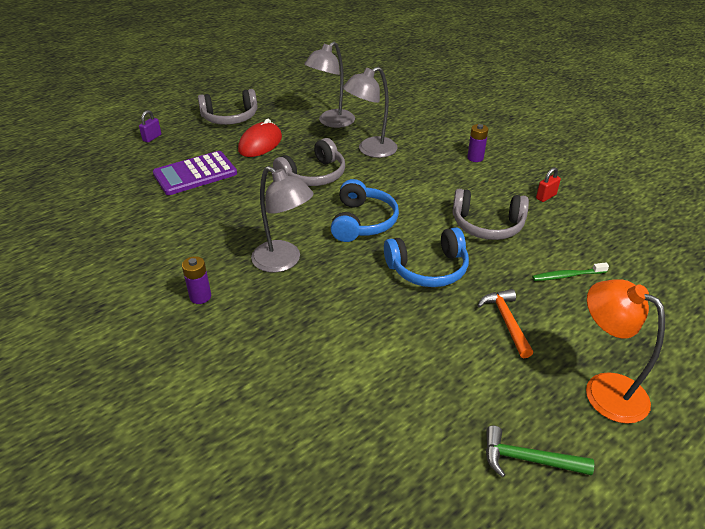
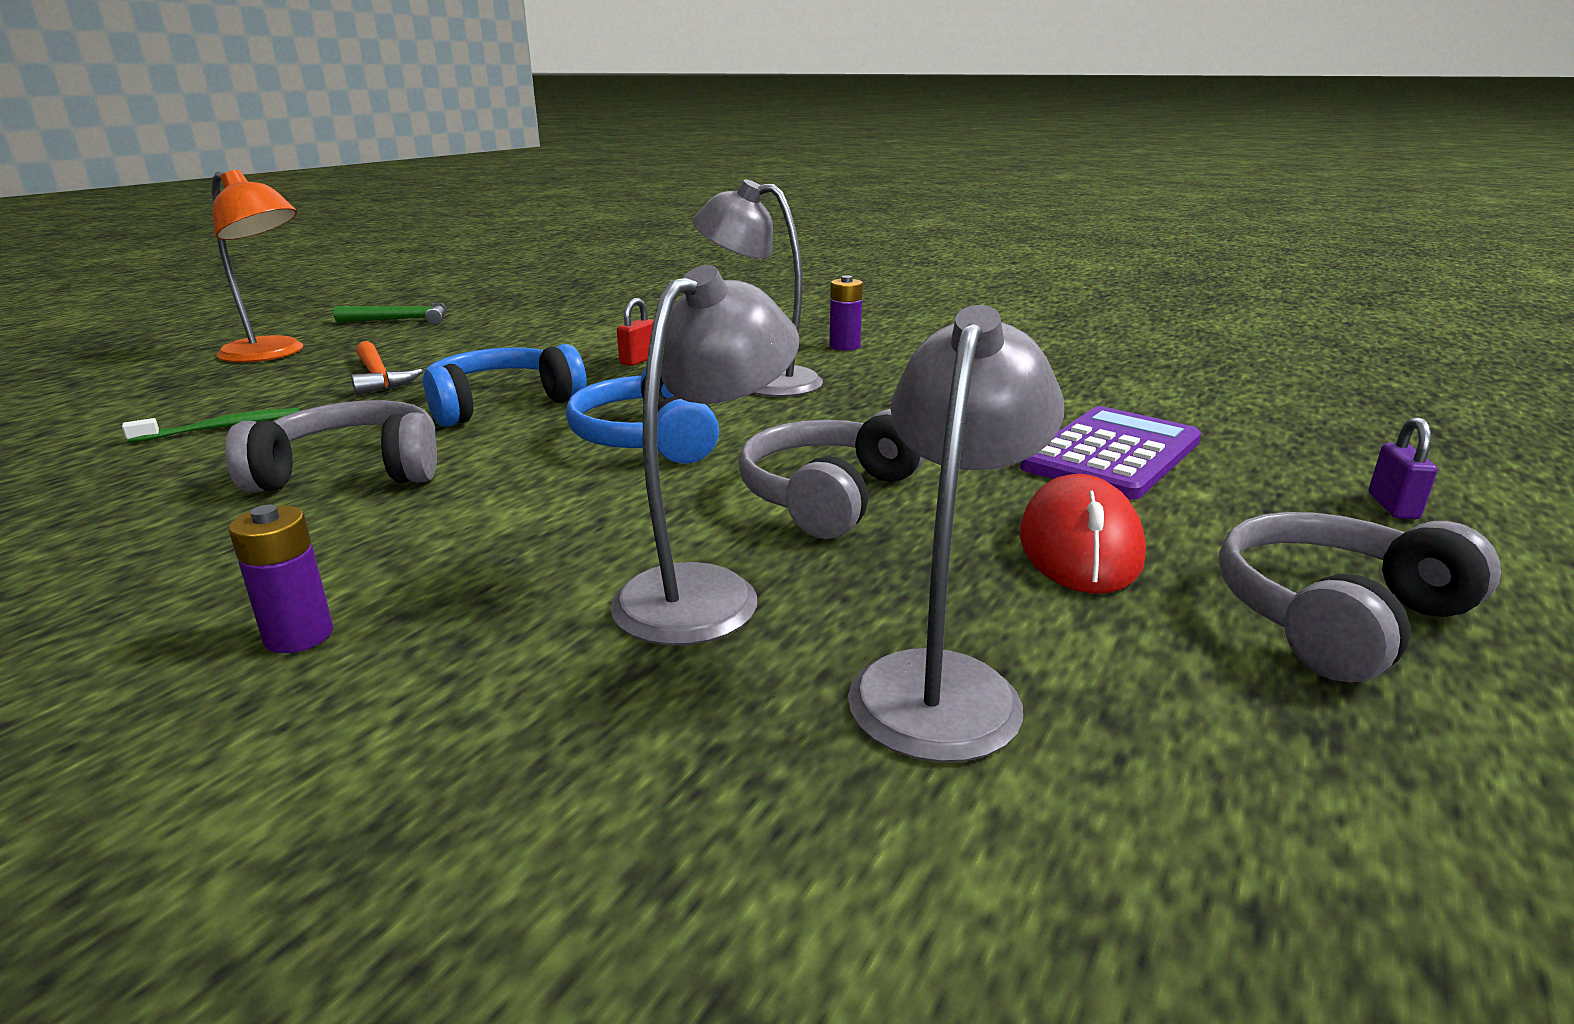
camera: 160 degrees right, 15 degrees down
red padlock [536,167,561,202] -> red padlock moved to [617,298,654,366]

